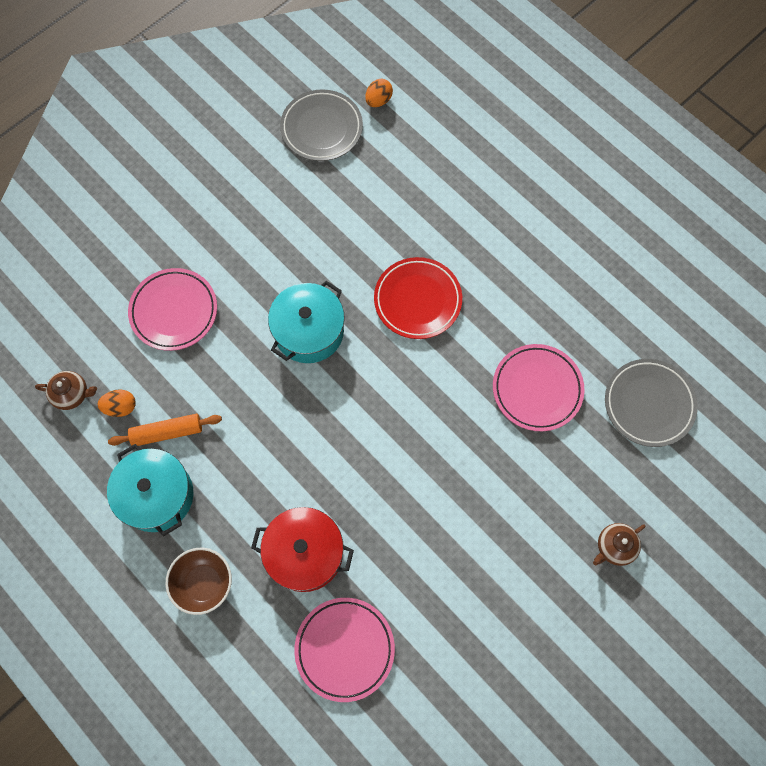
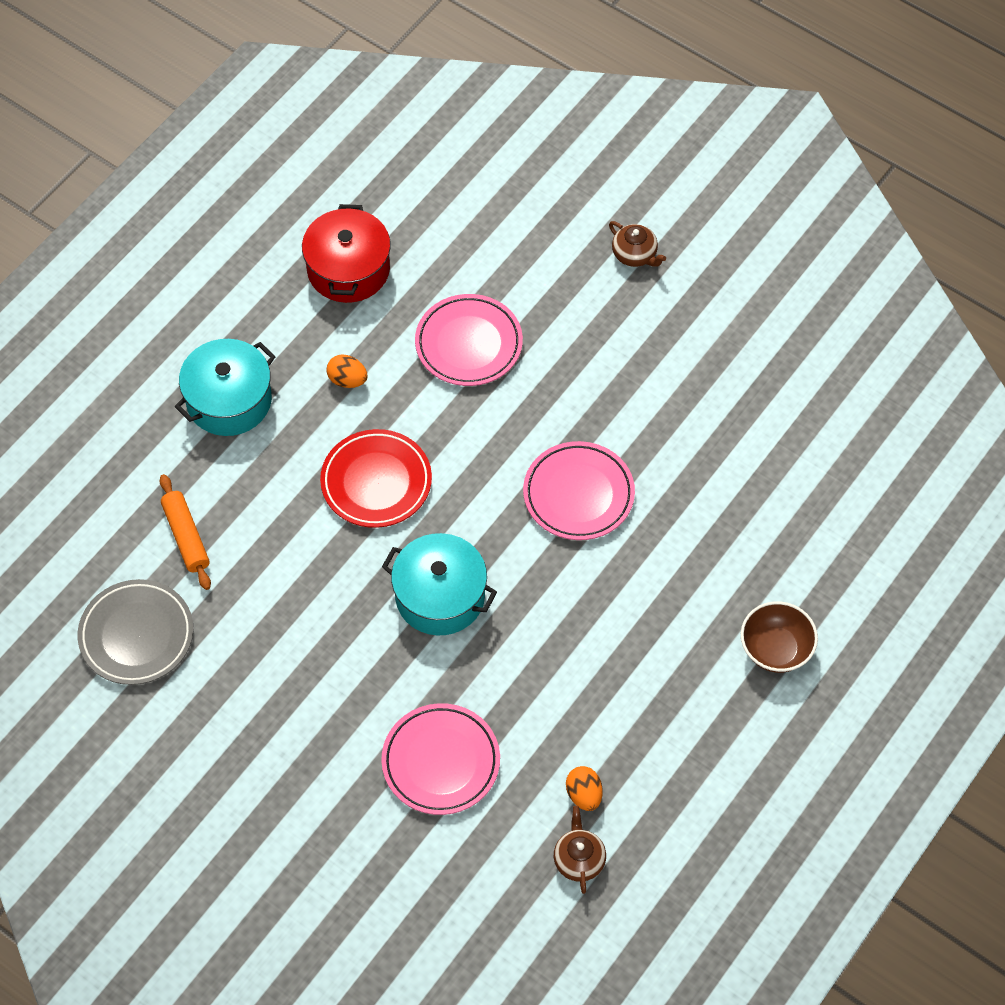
camera: 100 degrees left, 10 degrees down
turquoise pot [107,444,193,536] -> turquoise pot moved to [175,339,276,436]
orange rolling pin [108,414,222,446] -> orange rolling pin moved to [160,474,211,590]
red pot [251,507,354,592] -> red pot moved to [302,204,391,303]
pink plate [294,598,395,702] -> pink plate moved to [523,441,635,540]
orange egg [365,79,393,107] -> orange egg moved to [327,354,368,388]
grey plate [605,359,698,447] -> none

